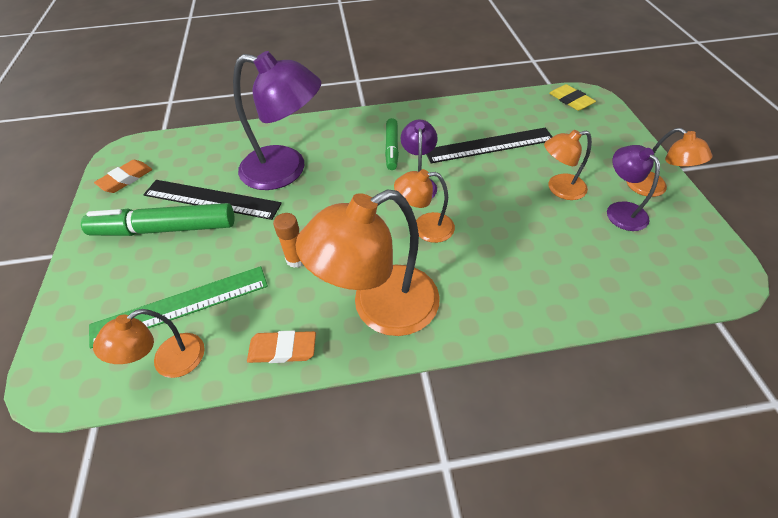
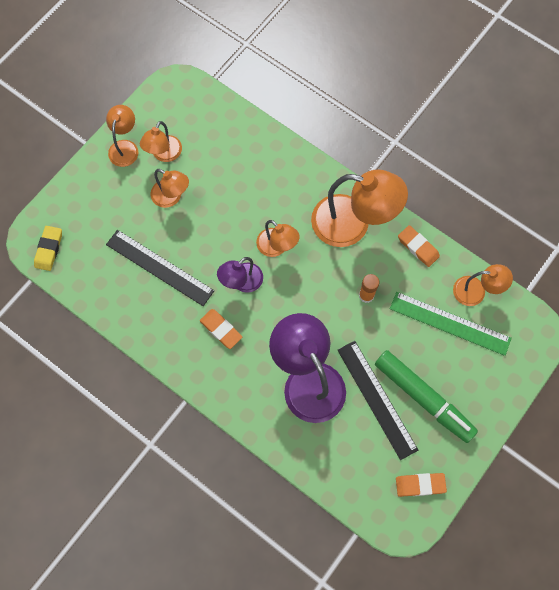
camera: 135 degrees left, 20 degrees up
green marker [385,118,399,170] -> orange eraser [200,309,242,349]
purple lamp [607,145,660,231] -> orange lamp [140,121,182,162]

